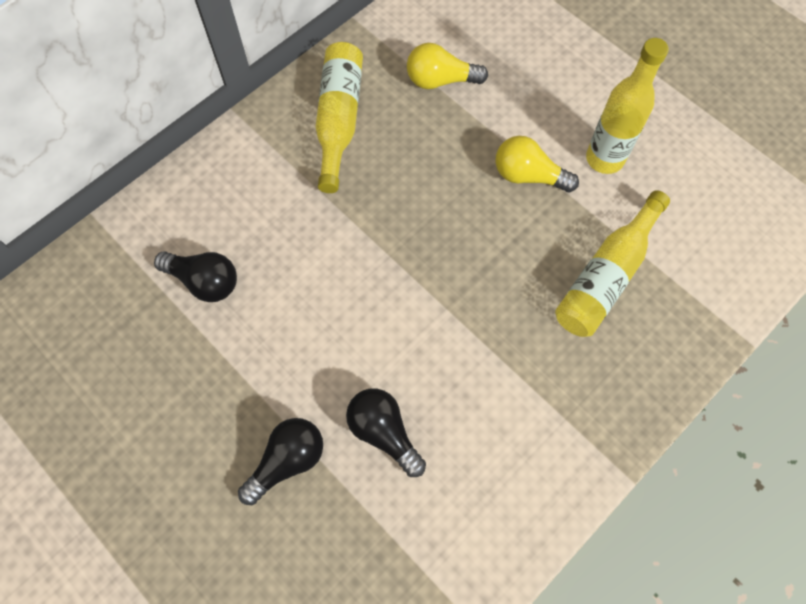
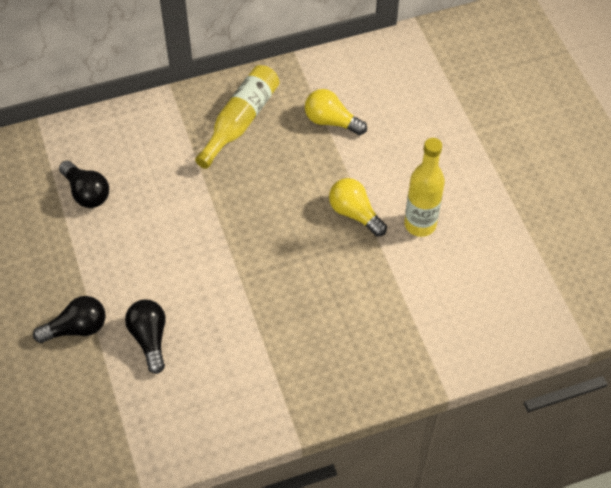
camera: 25 degrees right, 10 degrees down
yellow bottle [555,190,670,337] -> none

